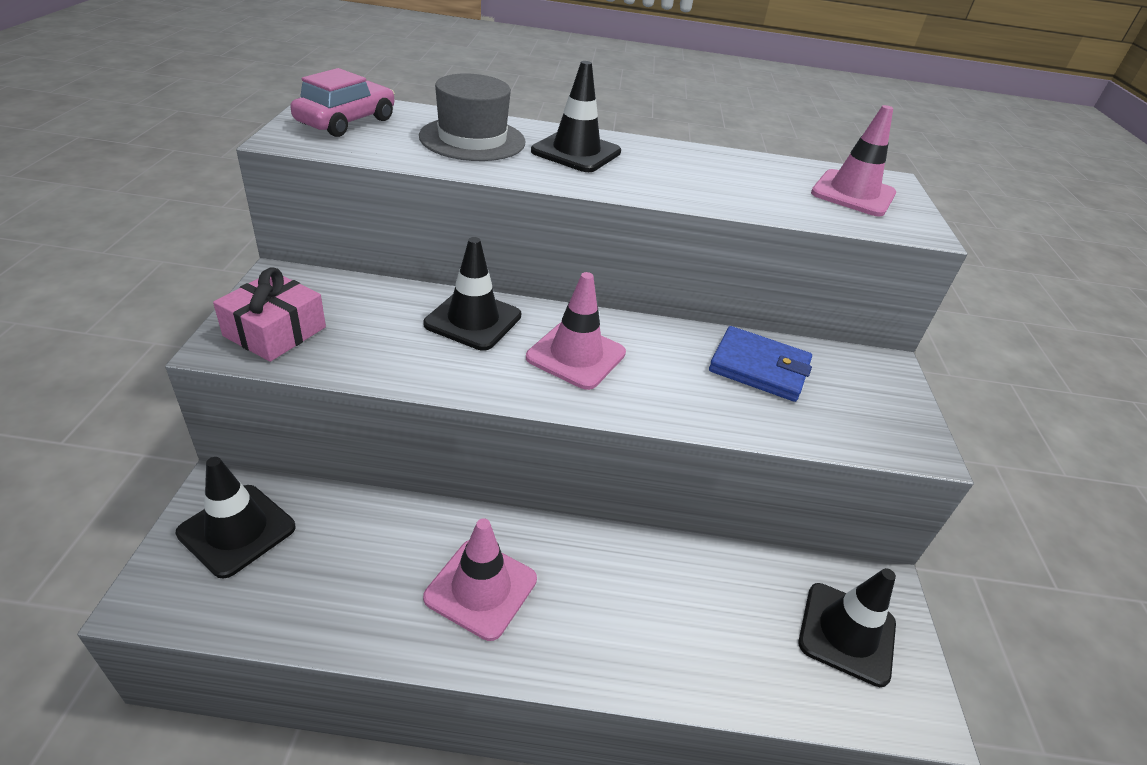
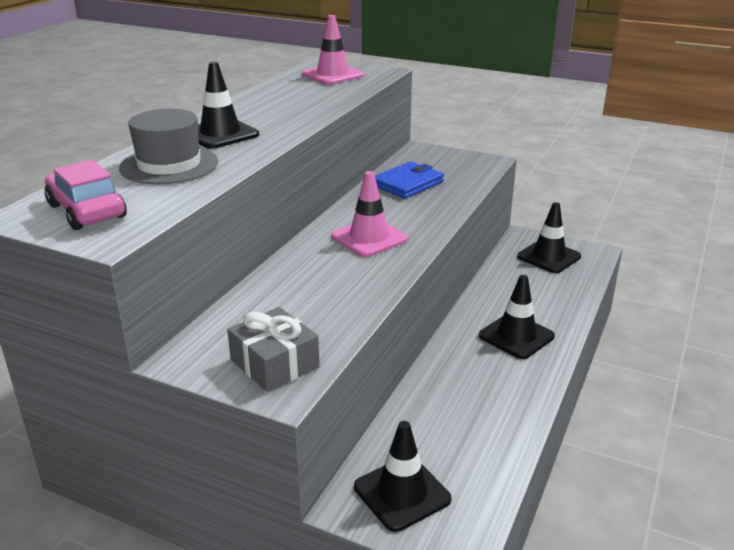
camera: 65 degrees left, 10 degrees down
pink gift [213,267,326,362] -> grey gift [227,307,320,392]
black traffic cone [423,237,521,351] -> black traffic cone moved to [479,275,555,359]
pink traffic cone [423,518,537,641] -> none

